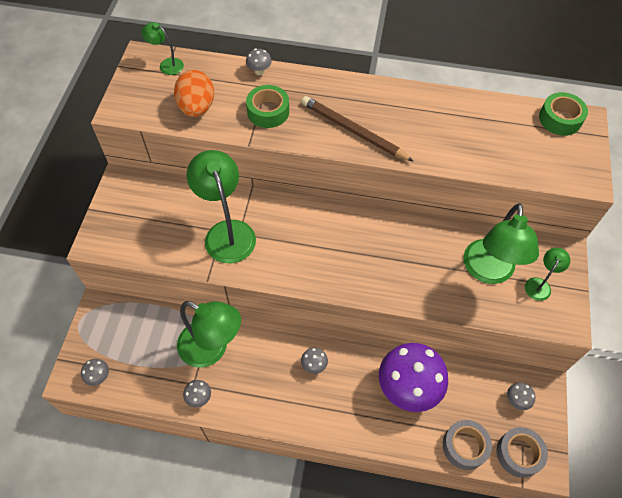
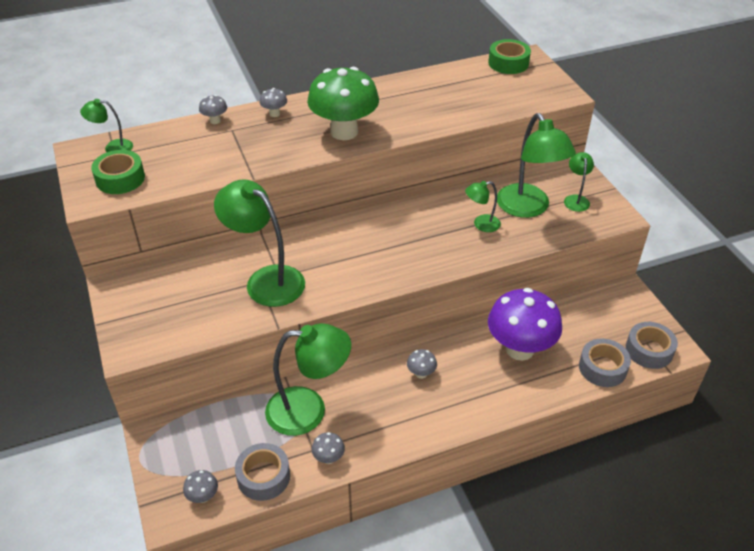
camera: 30 degrees left, 15 degrees down
orange egg [174,70,214,117] -> none
green tape [246,85,289,128] -> green tape moved to [91,150,145,194]
brown pencil [302,96,414,162] -> green mushroom [307,67,379,140]
grey mushroom [507,383,535,410] -> grey mushroom moved to [259,88,287,117]
none -> grey tape [235,443,290,501]
none -> green lamp [465,181,501,232]

